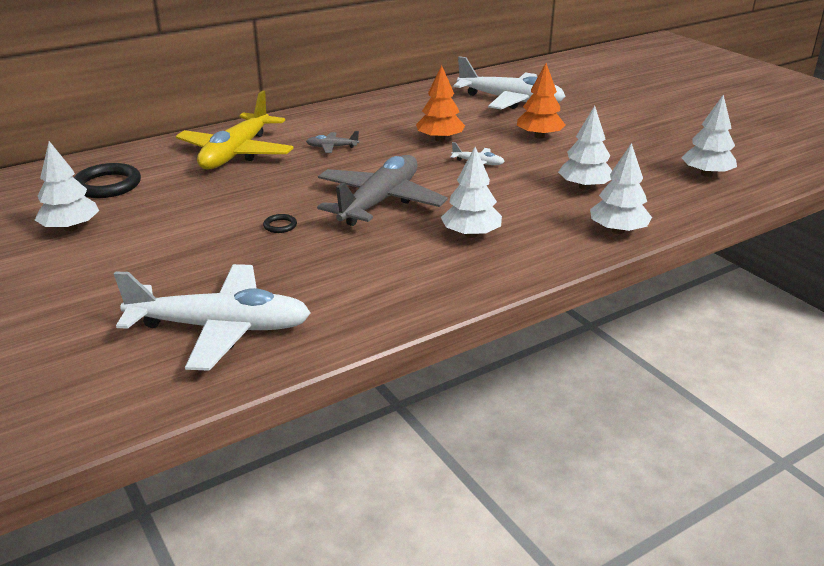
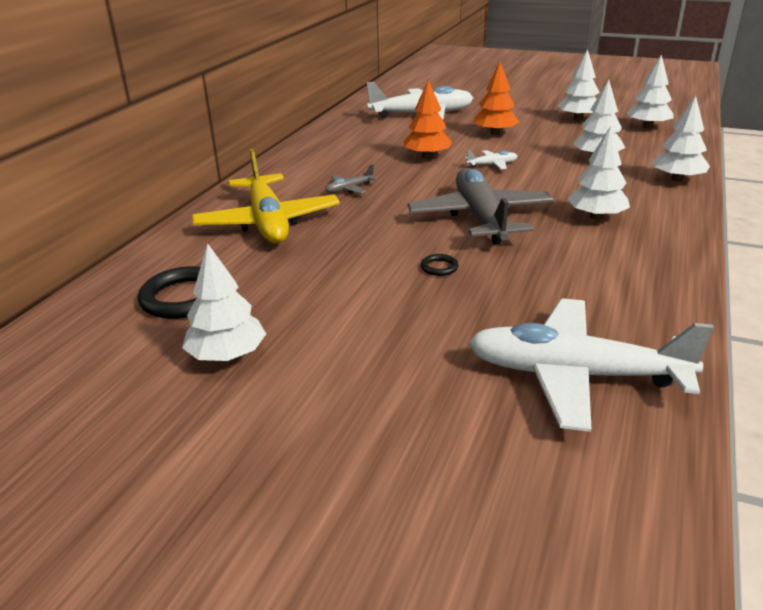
camera: 35 degrees left, 0 degrees up
white plane [114,264,311,371] -> white plane turned 135 degrees counterclockwise [468,298,714,432]
none -> white tree [558,49,599,120]

